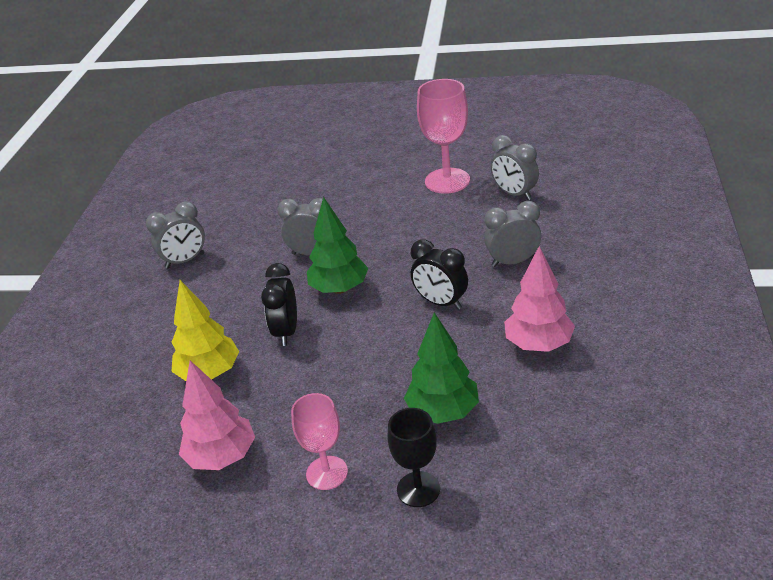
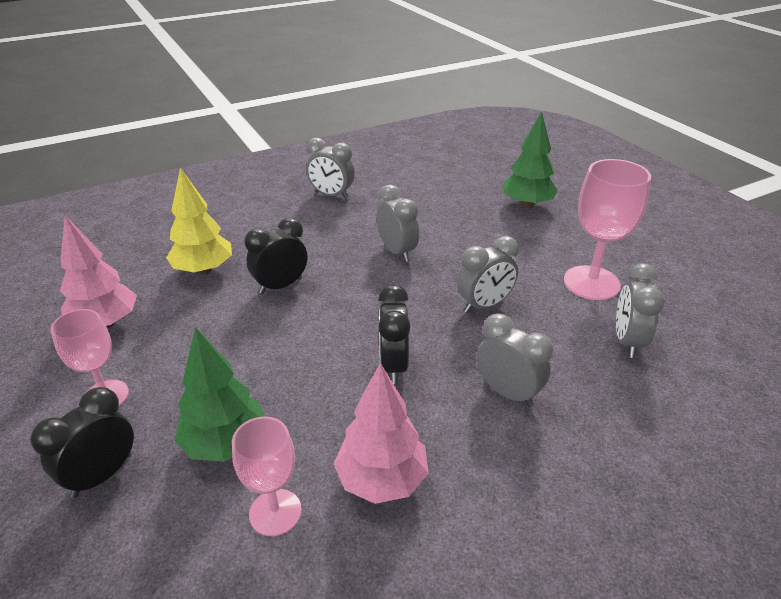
camera: 50 degrees right, 0 degrees up
green tree [307,197,368,294] -> green tree moved to [503,111,558,208]
black goblet [388,408,440,507] -> black clock [30,387,134,498]
none -> pink goblet [232,417,302,536]
none -> grey clock [457,236,519,313]

